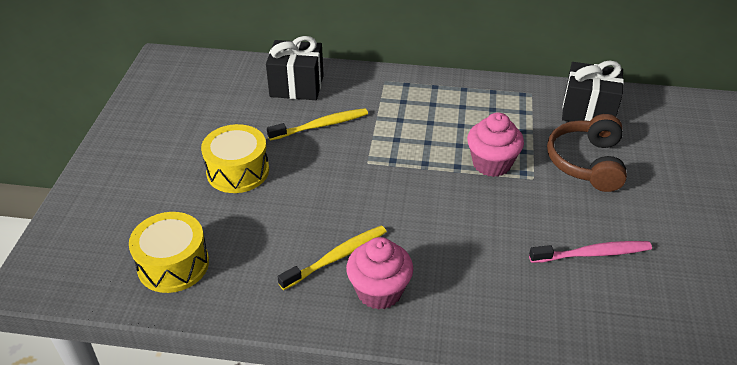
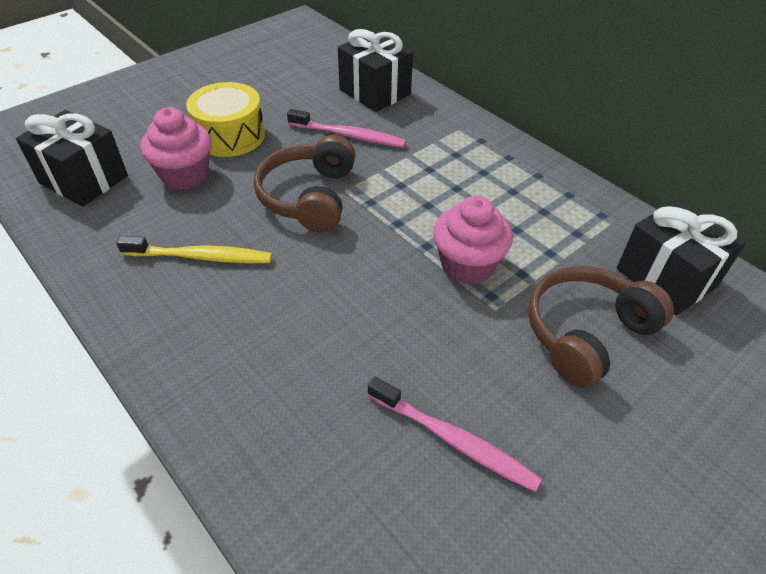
camera: 40 degrees right, 5 degrees up
yellow drum [129,212,209,293] -> black gift [16,110,128,207]
yellow toothbrush [267,108,368,141] -> pink toothbrush [287,109,406,148]
pink cupcake [346,237,413,310] -> pink cupcake moved to [141,107,211,190]
none -> brown headphones [254,135,355,232]

